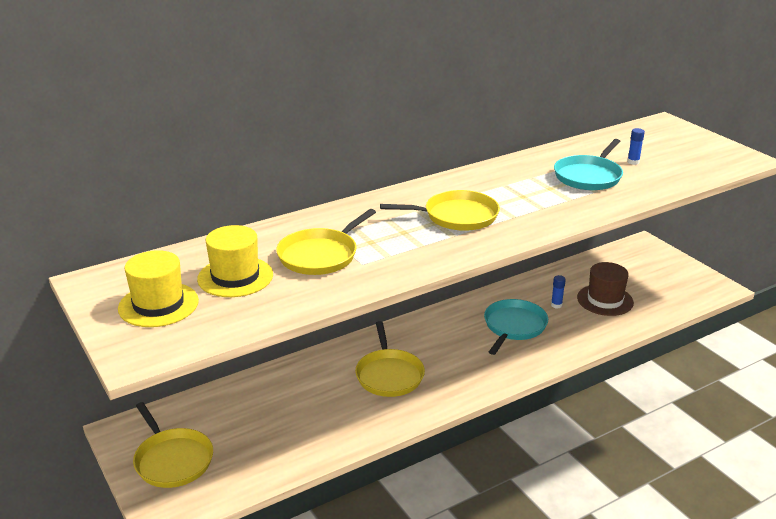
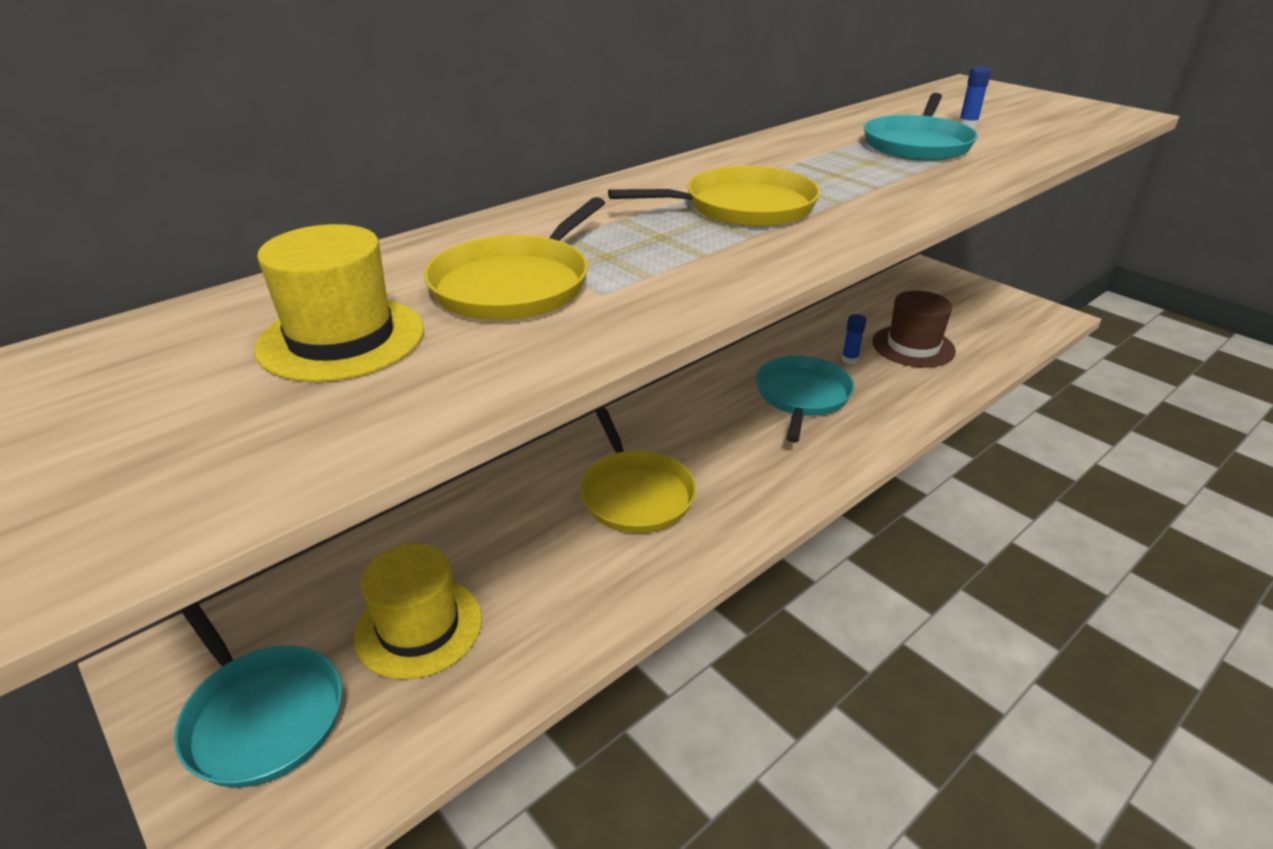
camera: 10 degrees left, 5 degrees up
yellow hat [118,250,199,327] -> yellow hat moved to [354,543,482,680]
yellow pan [133,402,213,488] -> turquoise pan [174,603,342,787]

